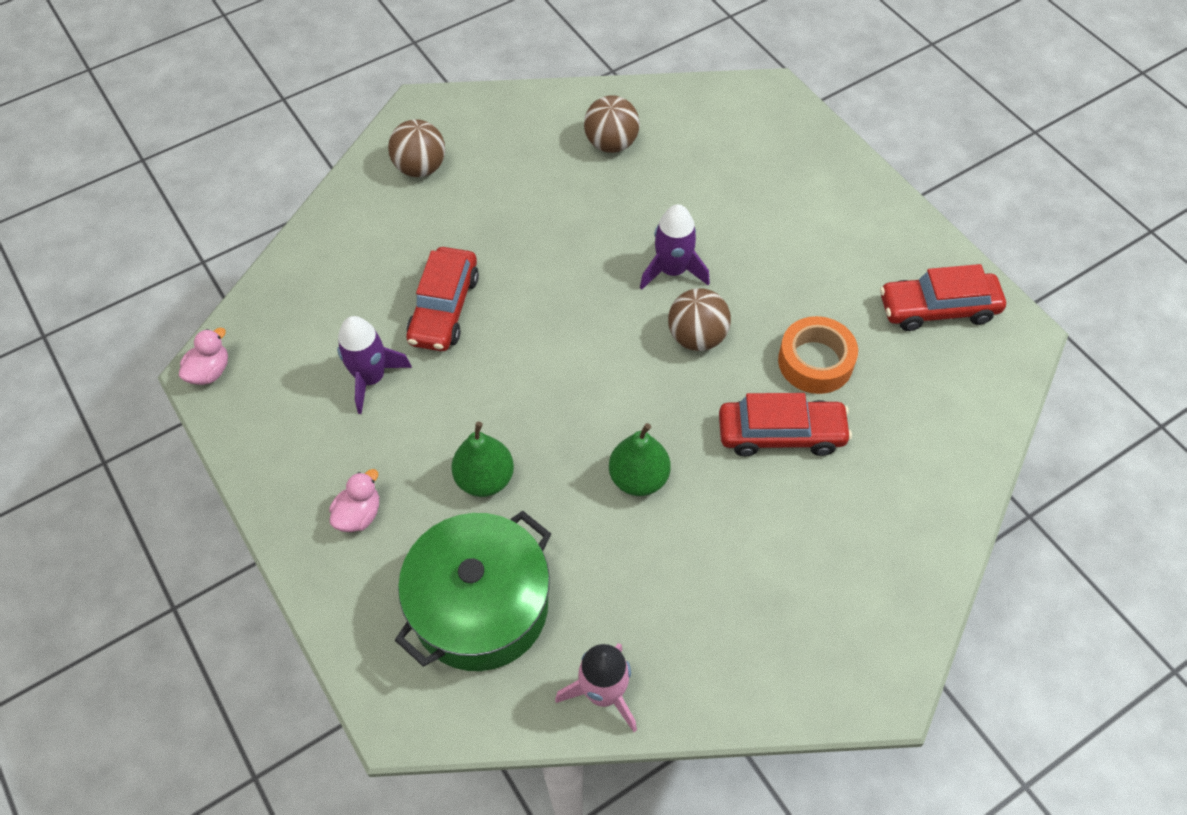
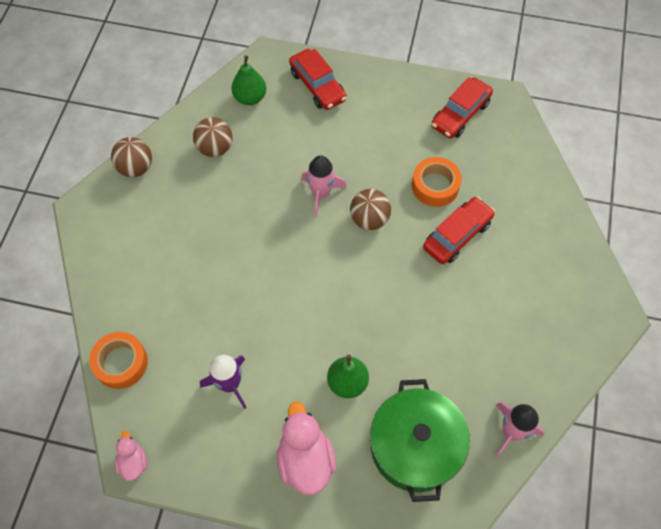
camera: 45 degrees left, 5 degrees up
pink duck [329,469,379,532] -> pink duck [277,401,336,495], size x1.84
brown ball [388,119,445,177] -> brown ball moved to [111,137,152,177]
red car [406,247,479,351] -> red car moved to [289,49,347,110]
green pear [609,423,671,496] -> green pear moved to [231,55,266,105]
purple rocket [640,204,710,290] -> pink rocket [301,155,347,217]
none -> orange tape [89,332,148,389]

